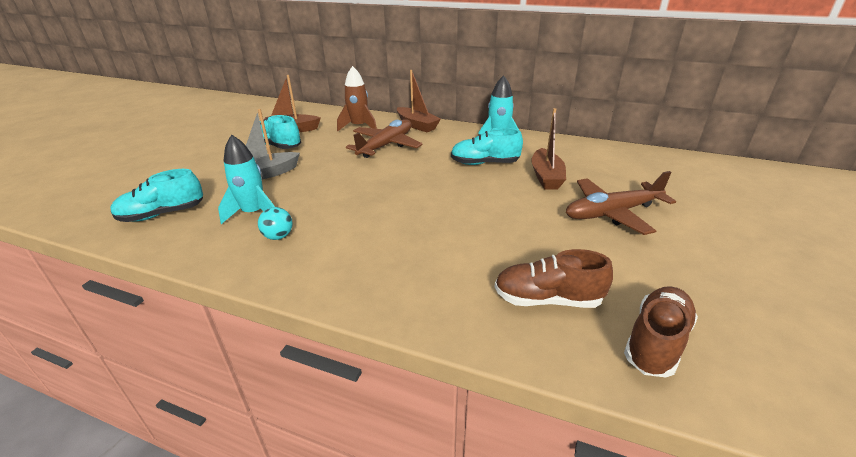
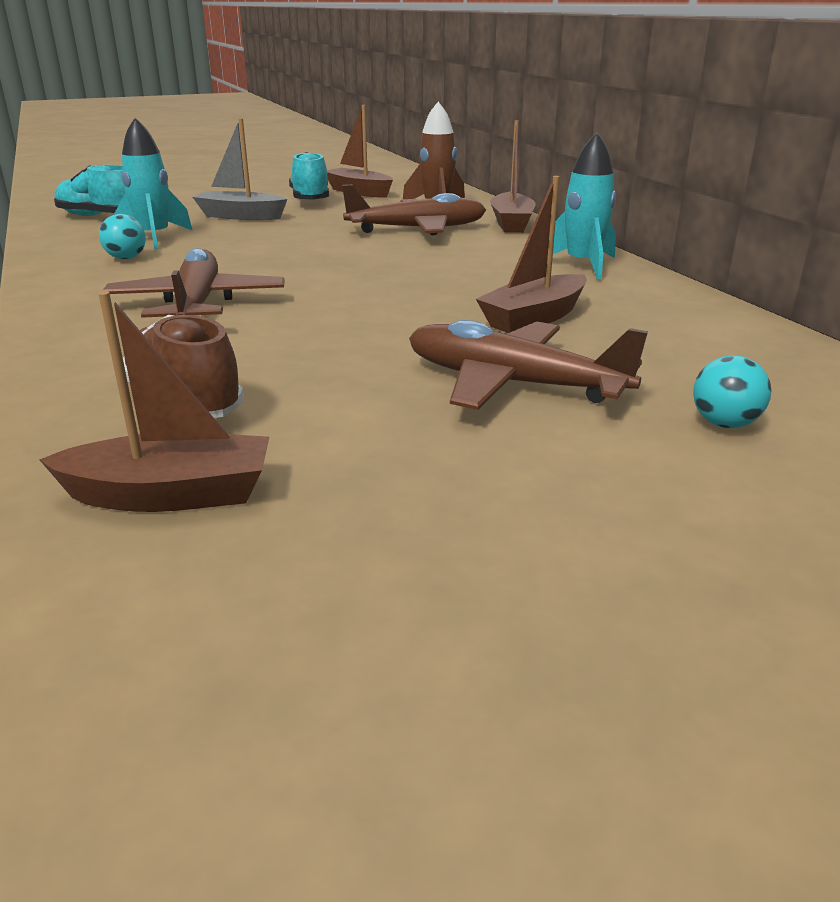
camera: 45 degrees right, 5 degrees down
turquoise shoe [451,128,523,165] -> none
brown shoe [624,286,698,377] -> brown boat [39,291,269,512]
none -> brown plane [102,248,285,318]
none -> turquoise ball [693,355,771,428]

